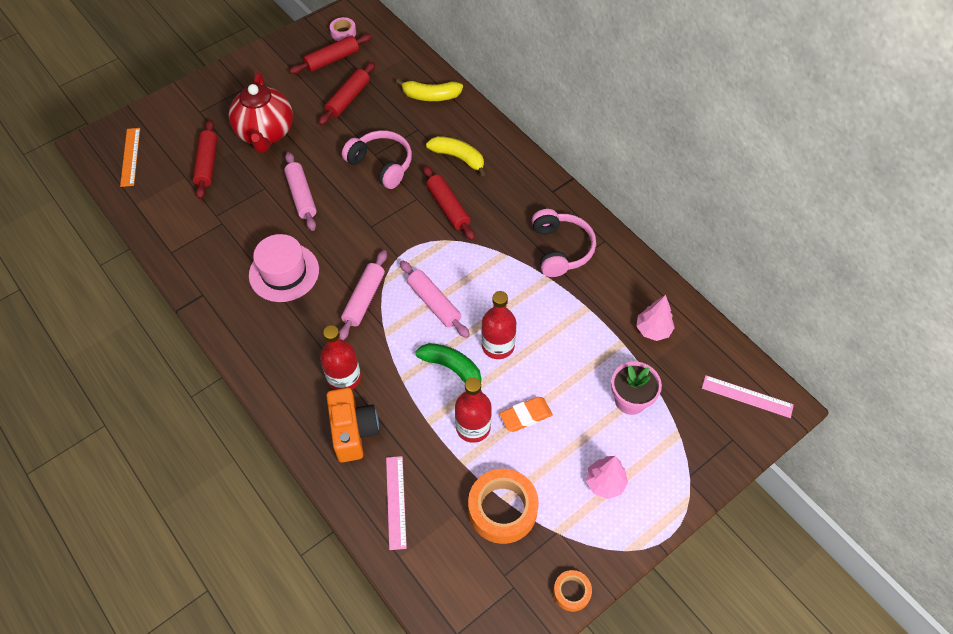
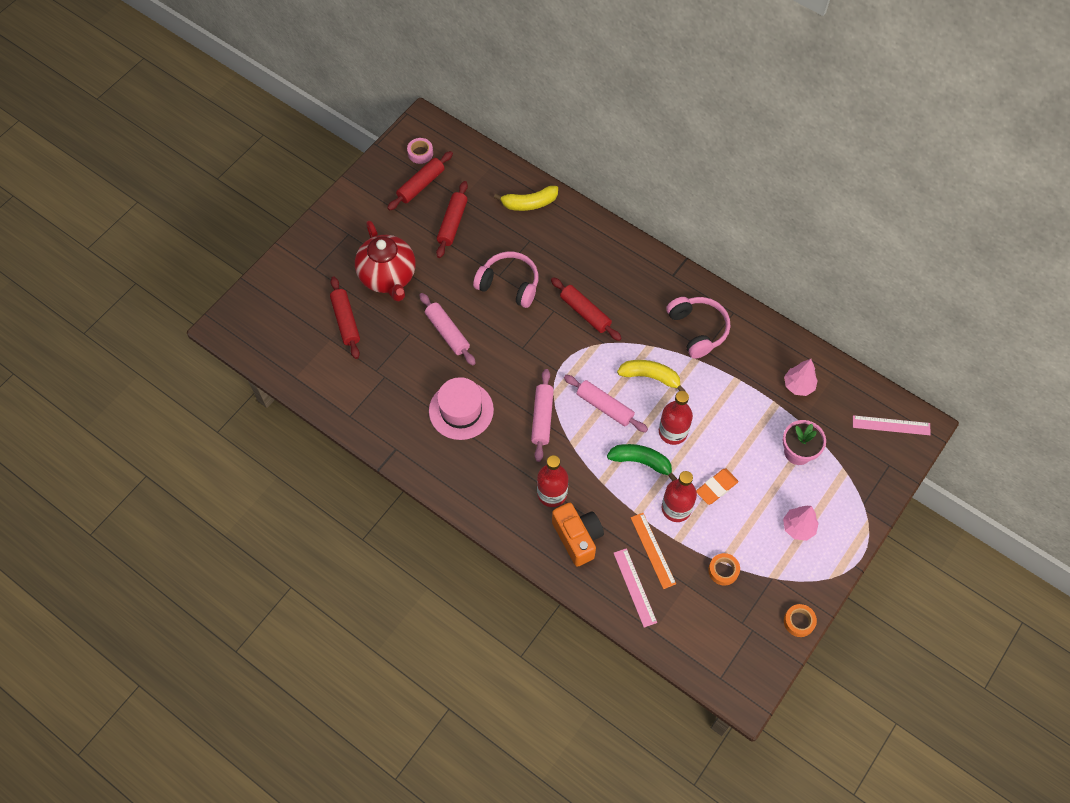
camera: 15 degrees left, 5 degrees up
orange ruler [120,128,140,187] -> orange ruler moved to [631,513,676,589]
yellow banana [426,136,486,176] -> yellow banana moved to [617,360,686,391]
orange tape [468,469,539,544] -> orange tape [708,553,740,586], size x0.52

